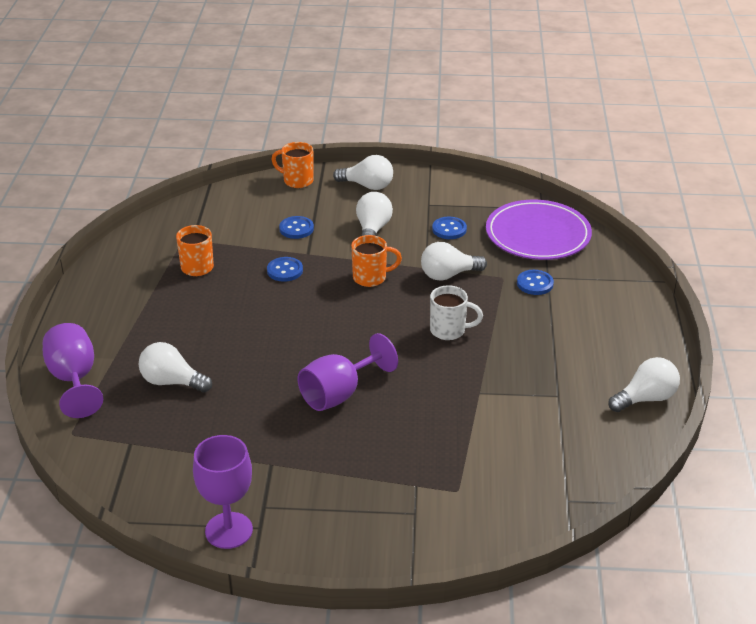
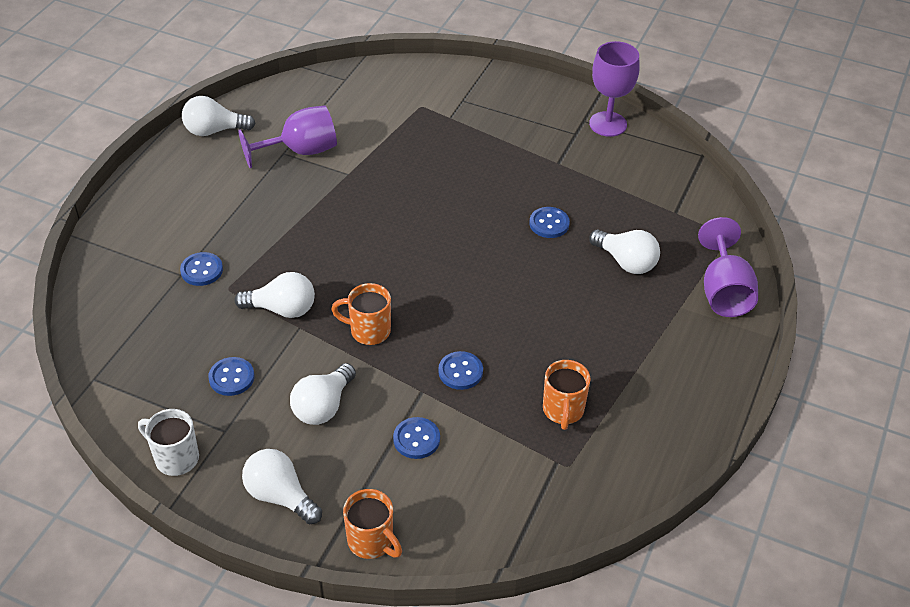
camera: 160 degrees left, 10 degrees up
purple goblet [298,333,398,411] -> purple goblet moved to [238,105,337,168]
white mug [430,285,483,340] -> white mug moved to [138,409,199,476]
purple plate [486,200,592,260] -> none
none -> blue button [529,207,570,238]

